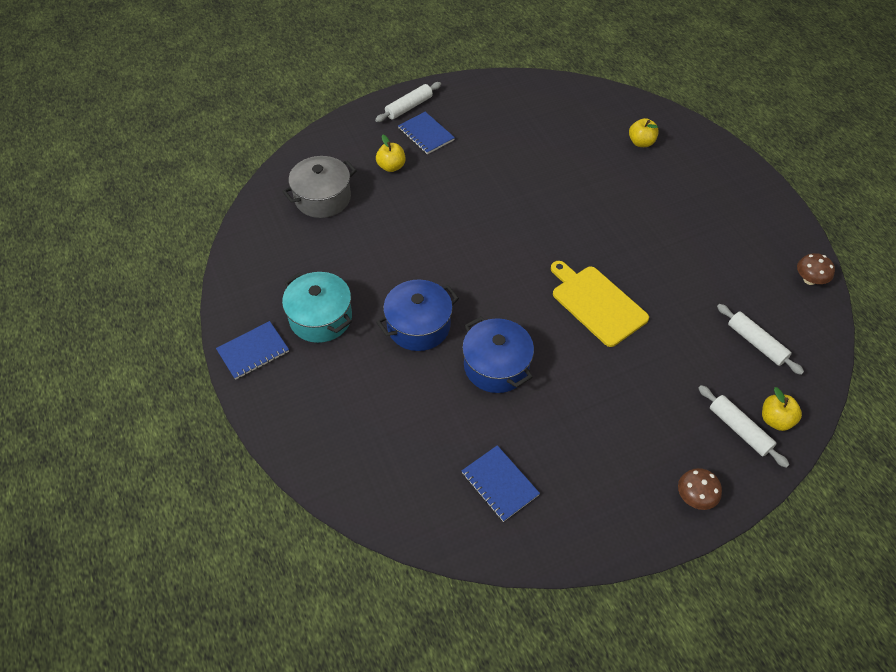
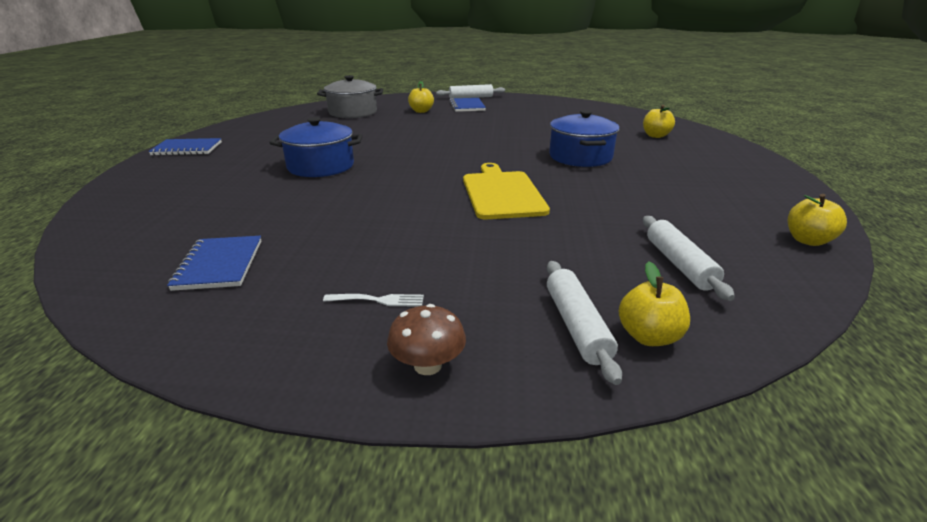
camera: 30 degrees right, 25 degrees down
turquoise pot [282,272,352,343] -> none
blue pot [462,317,534,393] -> blue pot moved to [549,110,620,167]
brown mushroom [797,253,835,285] -> yellow apple [788,194,847,246]
none -> white fork [323,294,424,307]

